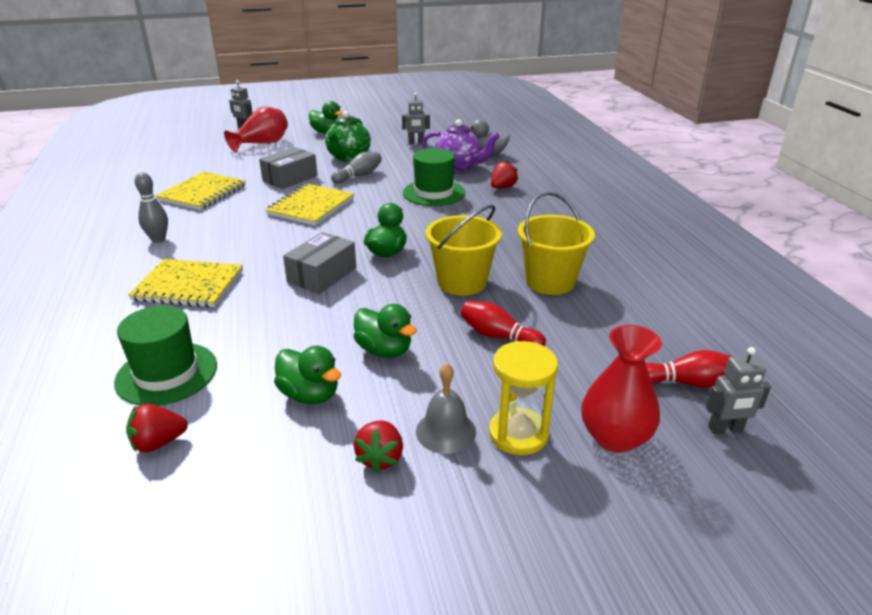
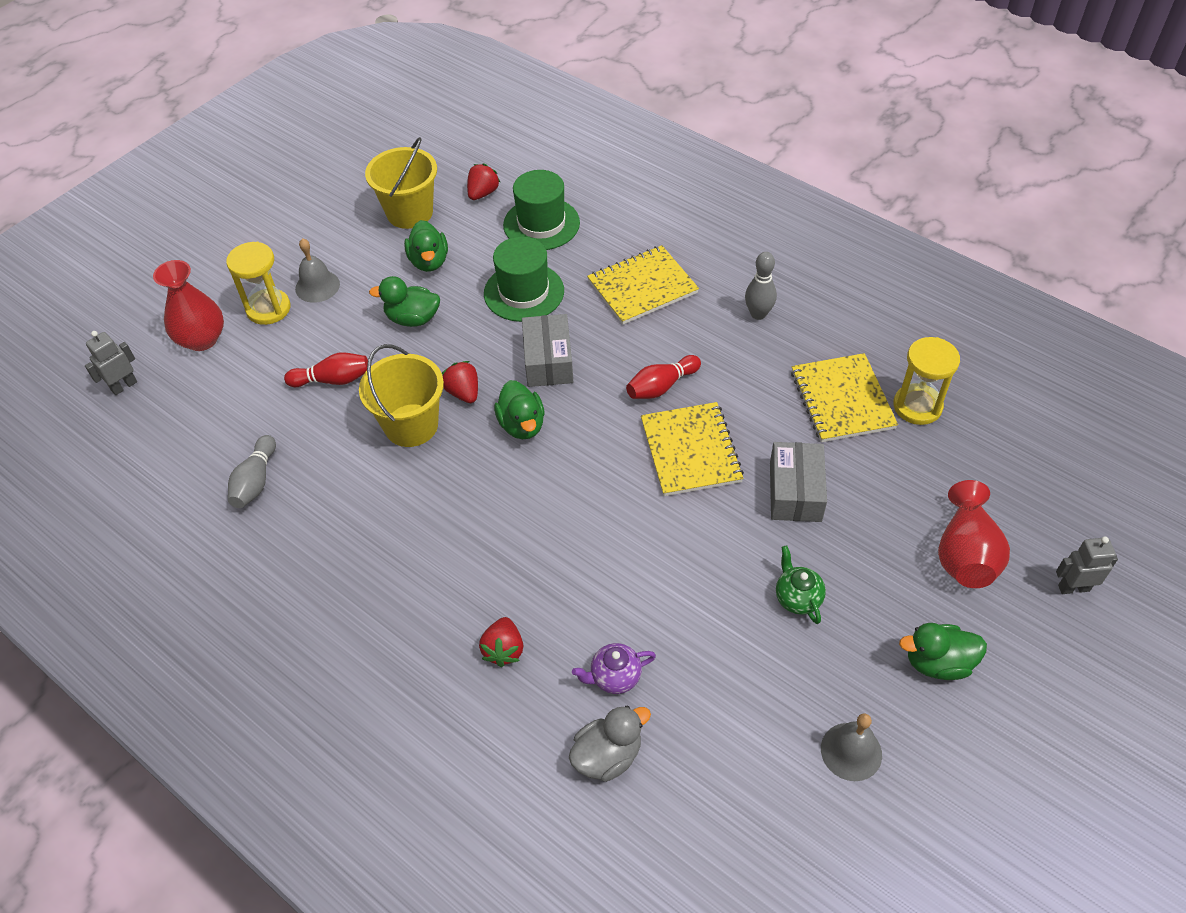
camera: 145 degrees right, 20 degrees up
green duck [274,346,341,404] -> green duck turned 105 degrees counterclockwise [404,220,448,272]
green teapot [325,111,371,162] -> green teapot [776,545,826,624], size x0.60
grey bowling pin [331,152,382,184] -> grey bowling pin moved to [228,435,276,508]
red strawberry [353,420,403,473] -> red strawberry moved to [442,361,478,403]
grey robot [402,92,430,144] -> none
green hat [403,148,465,206] -> green hat moved to [484,237,564,322]
purple teapot [422,119,500,172] -> purple teapot [572,643,656,694], size x0.60
yellow bucket [518,192,595,295] -> yellow bucket moved to [365,137,437,229]
red bowling pin [646,350,733,388] -> red bowling pin moved to [626,355,701,399]
none -> grey bell [821,713,882,781]
none -> yellow hourglass [893,337,960,425]

